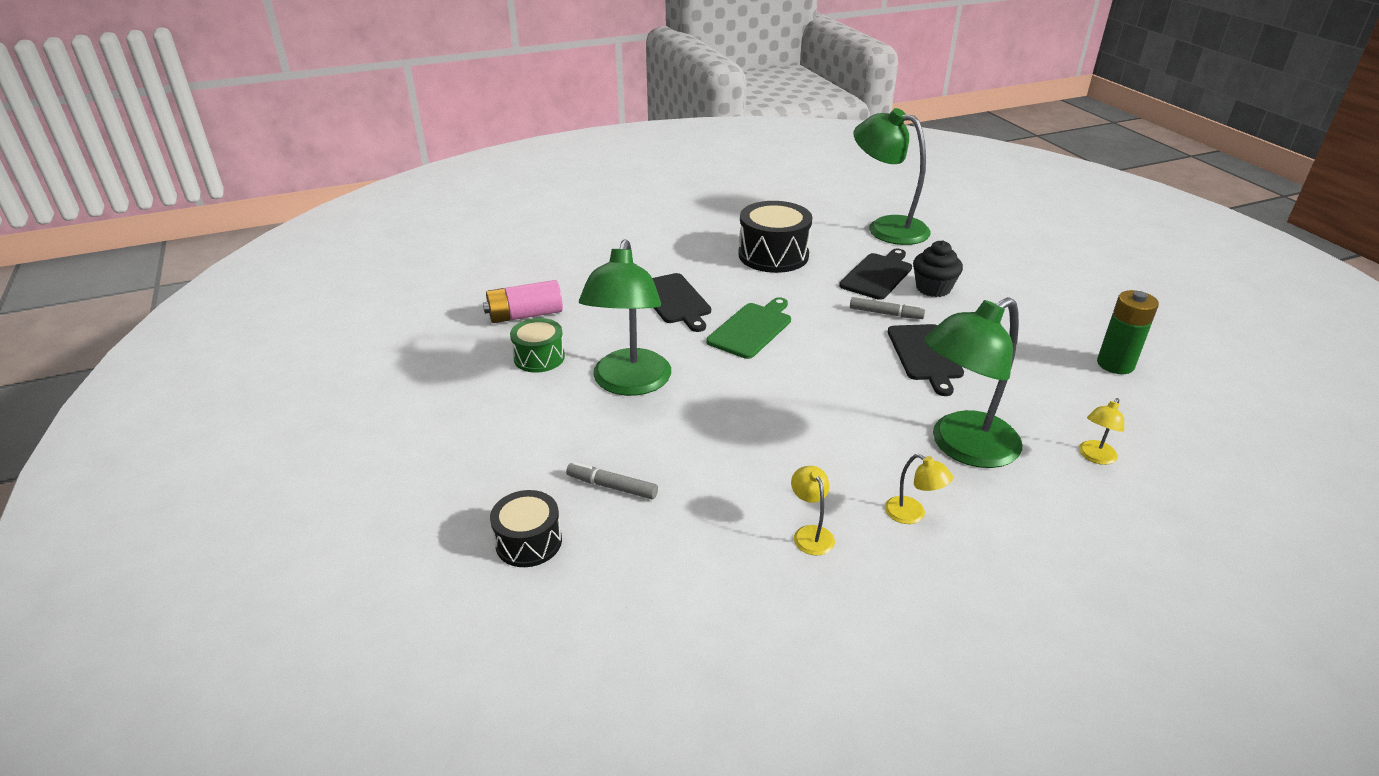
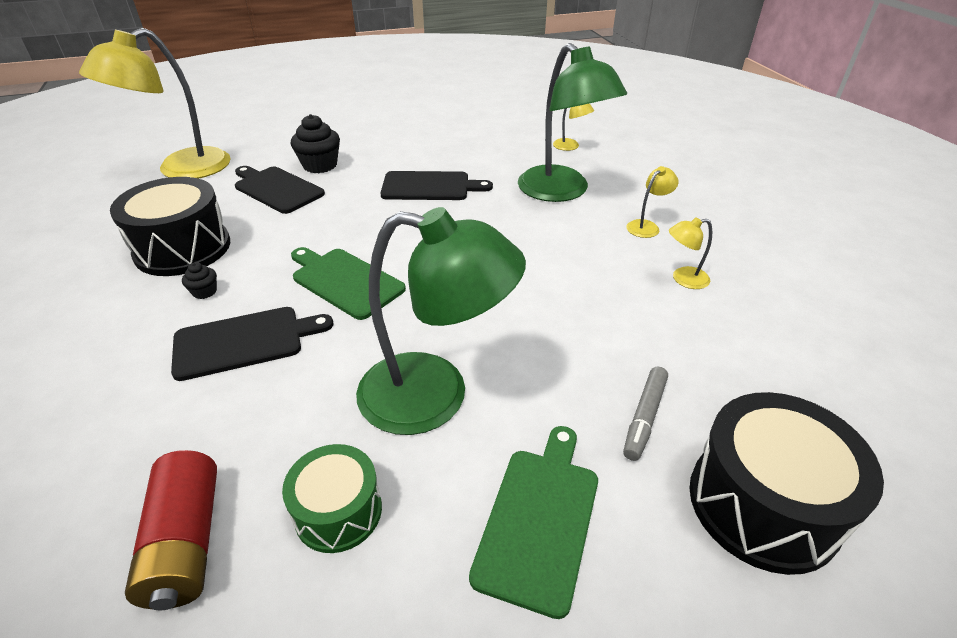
camera: 85 degrees left, 5 degrees up
pink battery [483,280,563,323] -> red battery [125,450,217,610]
black drum [490,490,562,567] -> black drum [689,392,884,575], size x1.67
grey marker [850,297,925,319] -> none
green lamp [854,108,931,245] -> yellow lamp [79,28,230,179]
green battery [1097,290,1159,374] -> none
none -> black cupcake [182,262,217,299]
none -> green cutting board [469,426,598,619]

